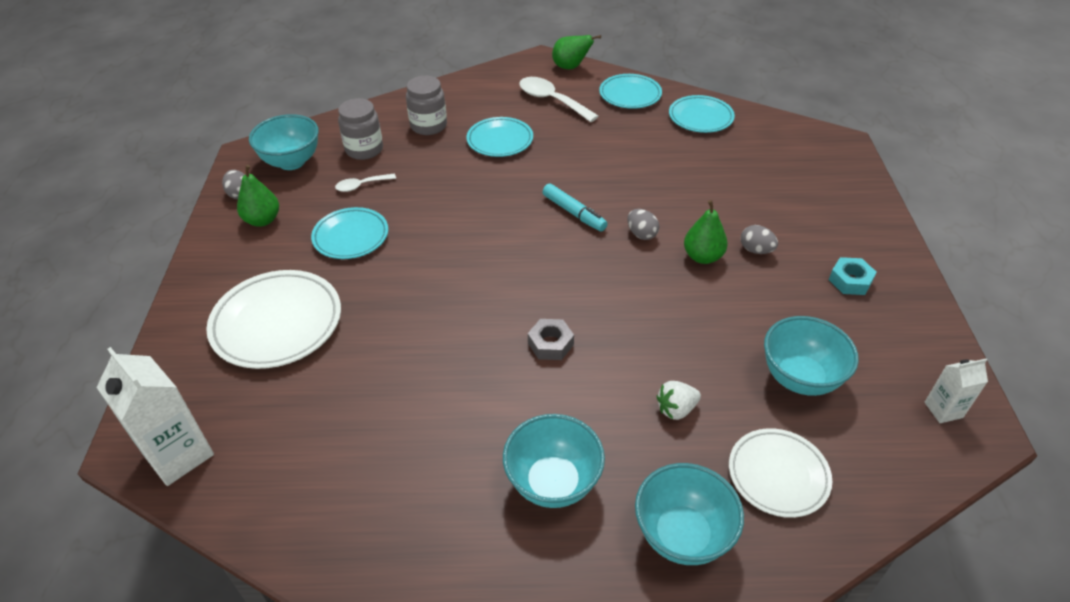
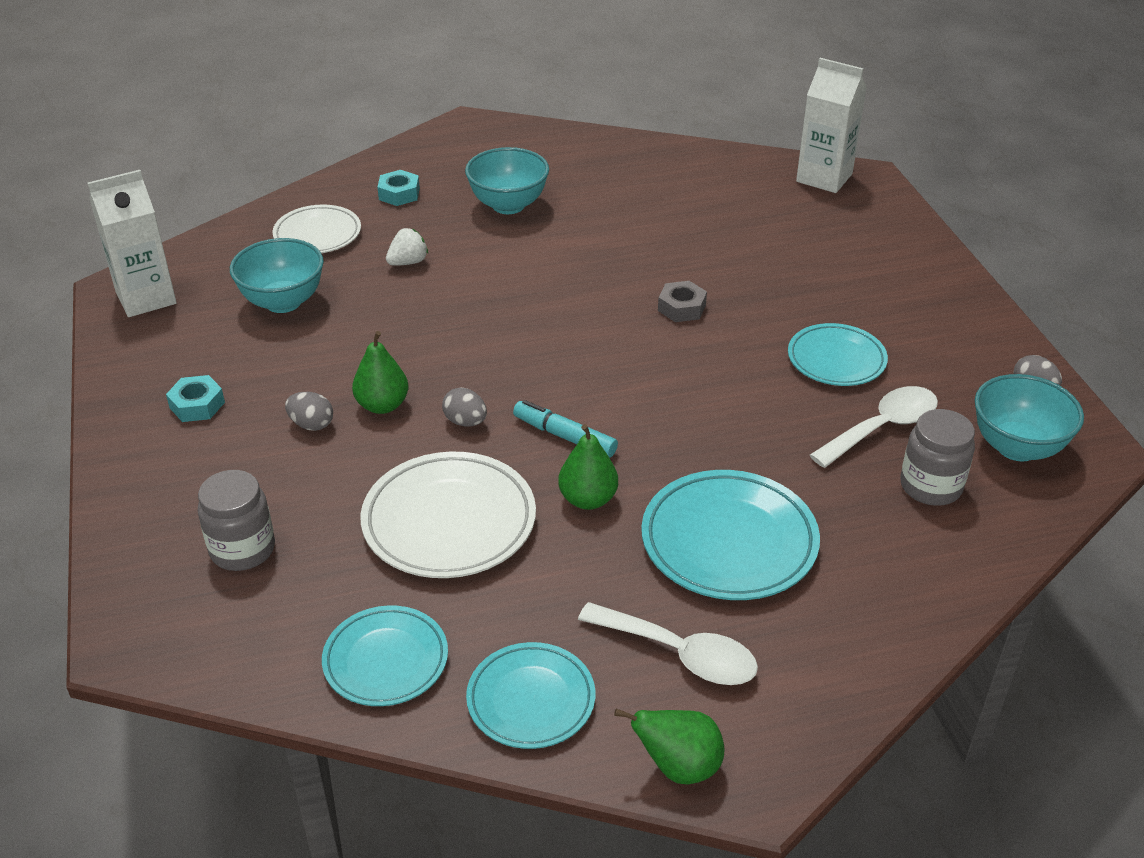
camera: 165 degrees right, 5 degrees down
white plate [206,270,341,369] -> white plate moved to [361,452,536,578]
green pear [237,165,279,227] -> green pear moved to [558,424,618,510]
white spoon [335,174,396,192] -> white spoon [810,386,938,468], size x1.78
grey jar [406,76,447,135] -> grey jar moved to [198,470,275,571]
turquoise plate [467,117,533,157] -> turquoise plate [641,470,820,600], size x1.54
grey nut [528,319,574,360] -> grey nut moved to [658,281,707,322]
turquoise bowl [635,463,744,565] -> turquoise nut [377,170,420,206]
white carton [924,359,988,423] -> white carton [88,170,177,317], size x1.83

